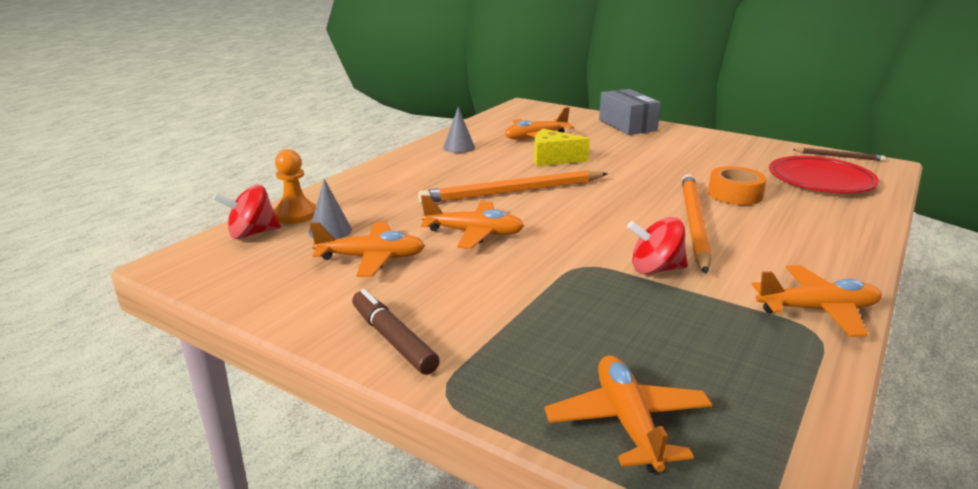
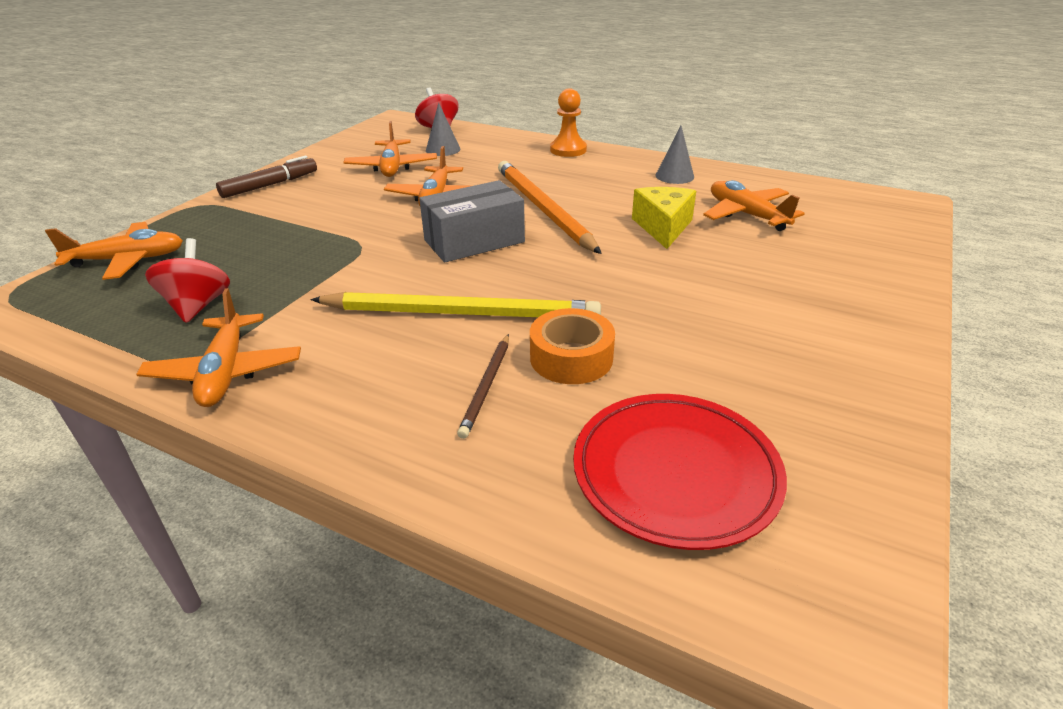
camera: 85 degrees right, 10 degrees up
orange pawn [274,149,316,224] -> orange pawn moved to [550,89,587,157]
grey box [599,89,661,135] -> grey box moved to [419,180,525,262]
red spinning top [627,217,688,275] -> red spinning top moved to [145,238,230,323]
orange pencil [682,174,712,274] -> yellow pencil [311,292,601,317]
brown pencil [792,148,886,161] -> brown pencil moved to [457,334,509,439]

